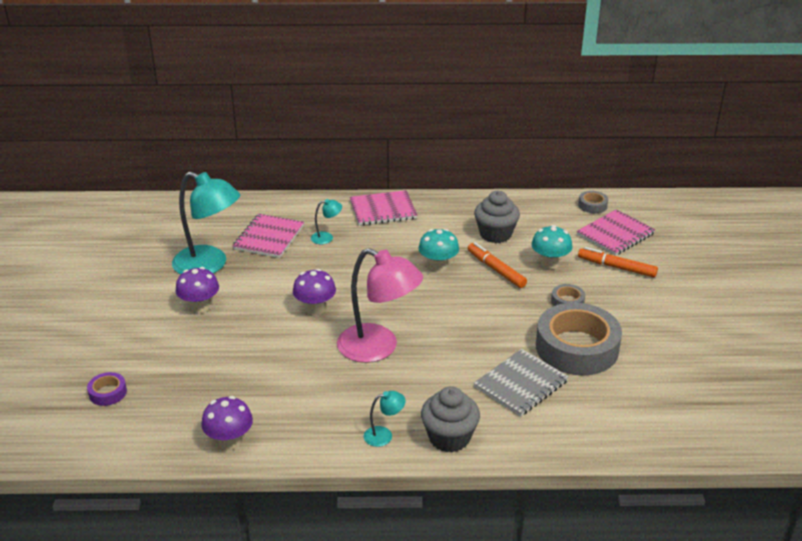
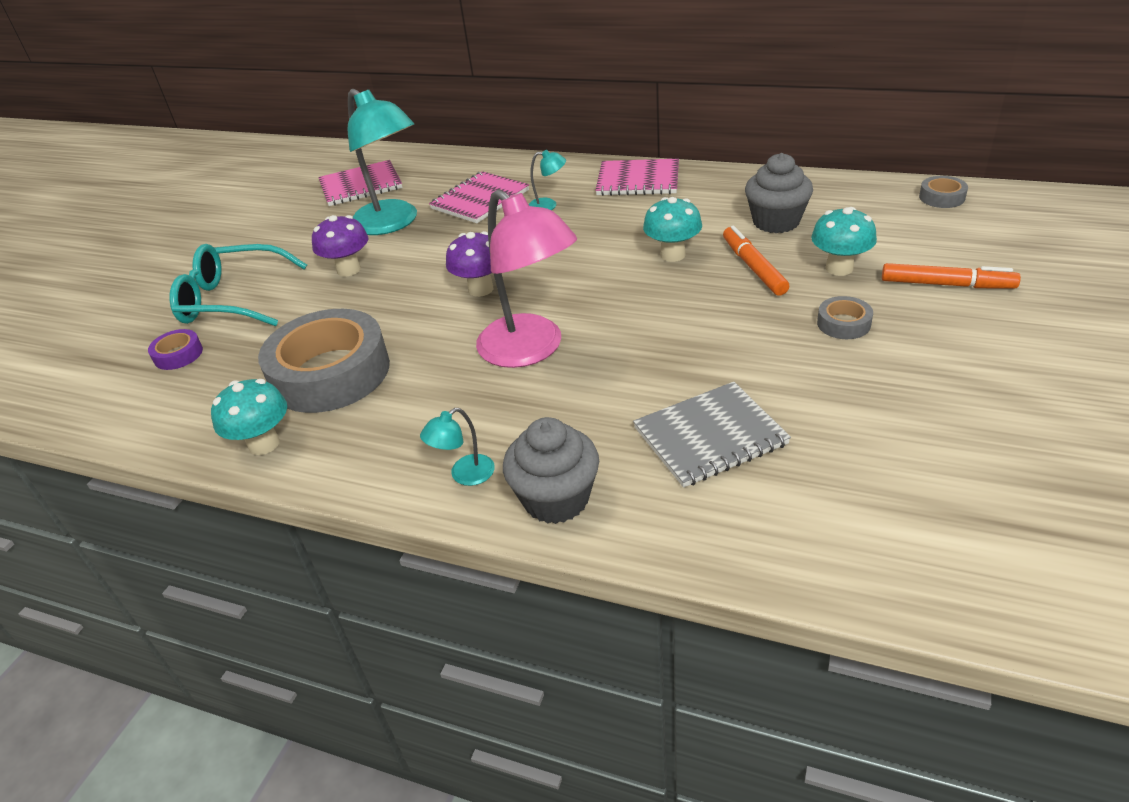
camera: 25 degrees right, 5 degrees up
purple mushroom [201,396,253,450] -> turquoise mushroom [211,379,287,455]
turquoise lamp [364,391,405,447] -> turquoise lamp turned 135 degrees clockwise [420,408,495,486]
grey tape [536,303,622,375] -> grey tape moved to [258,309,390,413]
pink notebook [577,209,655,256] -> pink notebook moved to [318,160,402,206]
orange marker [578,247,658,277] -> orange marker turned 150 degrees clockwise [882,263,1021,288]
none -> turquoise glasses [169,244,307,326]

